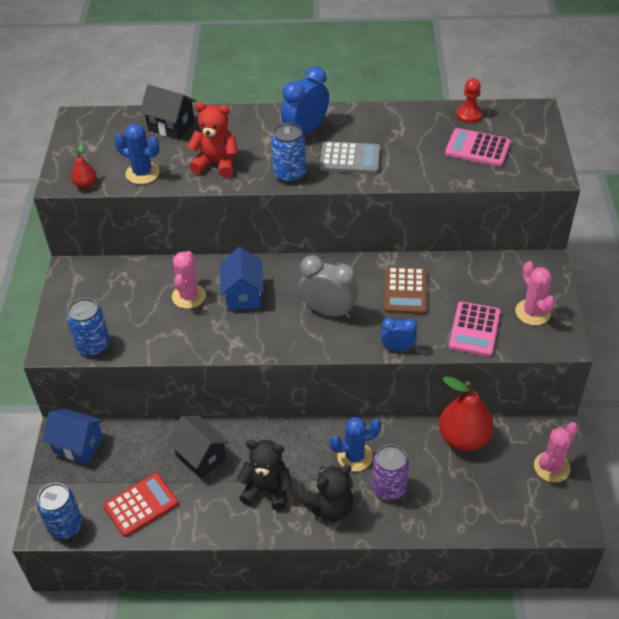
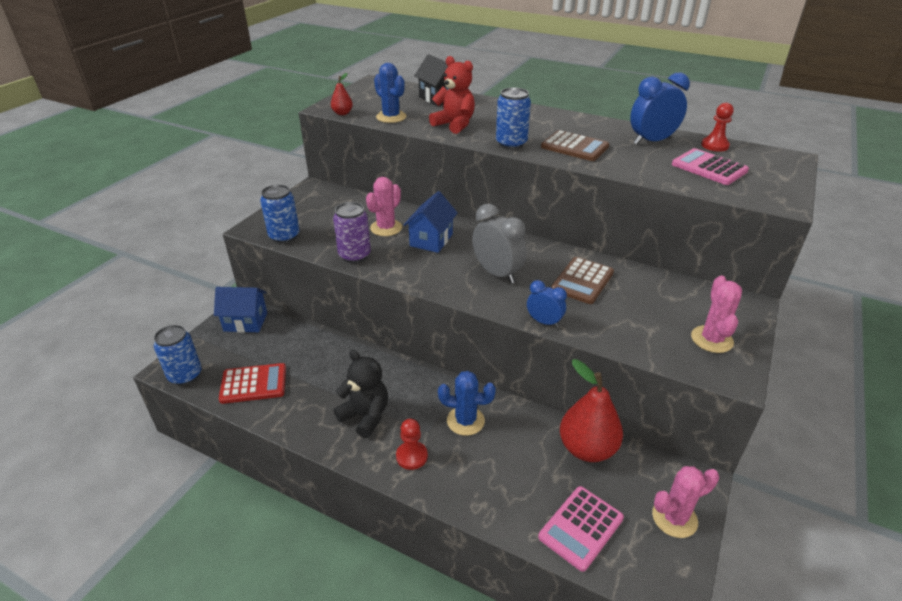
camera: 25 degrees right, 10 degrees down
blue house [43,408,103,464] -> blue house turned 45 degrees counterclockwise [214,287,267,333]
black house [167,416,229,479] -> none
blue clock [281,66,329,134] -> blue clock moved to [630,72,690,145]
black teddy bear [300,465,354,522] -> red pawn [396,419,428,470]
grey calculator [319,141,381,174] -> brown calculator [541,130,609,161]
purple can [372,445,409,501] -> purple can moved to [333,202,371,263]
pink calculator [449,302,501,356] -> pink calculator moved to [538,486,624,572]

